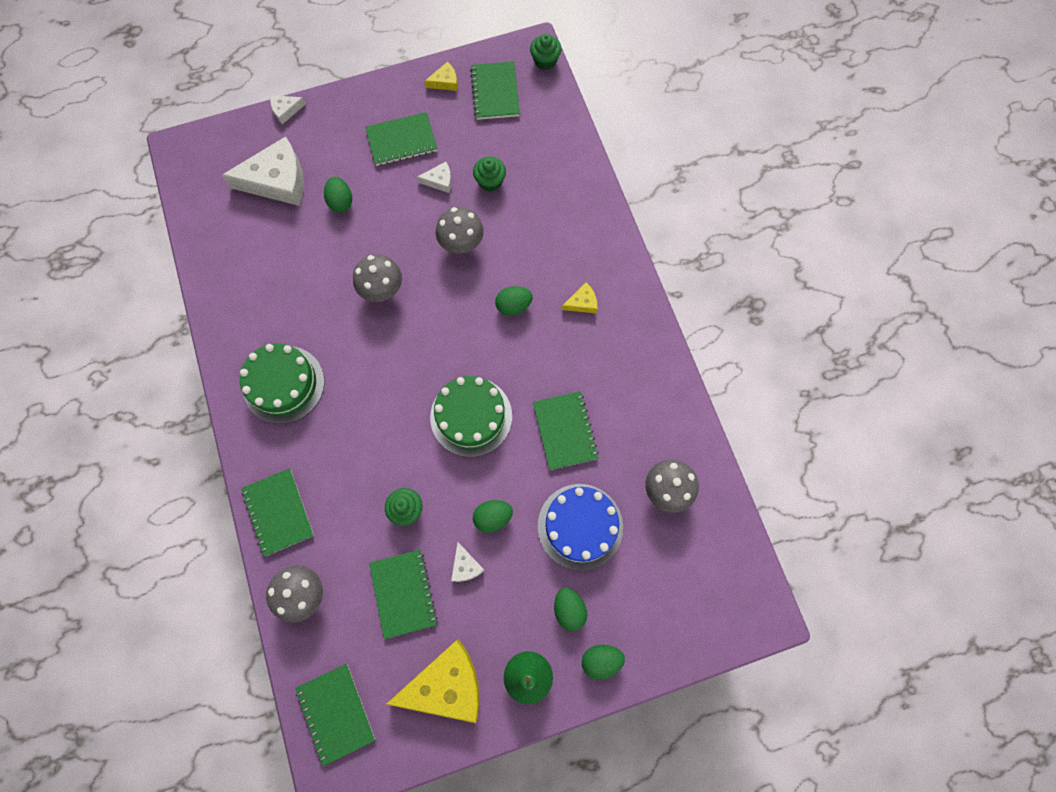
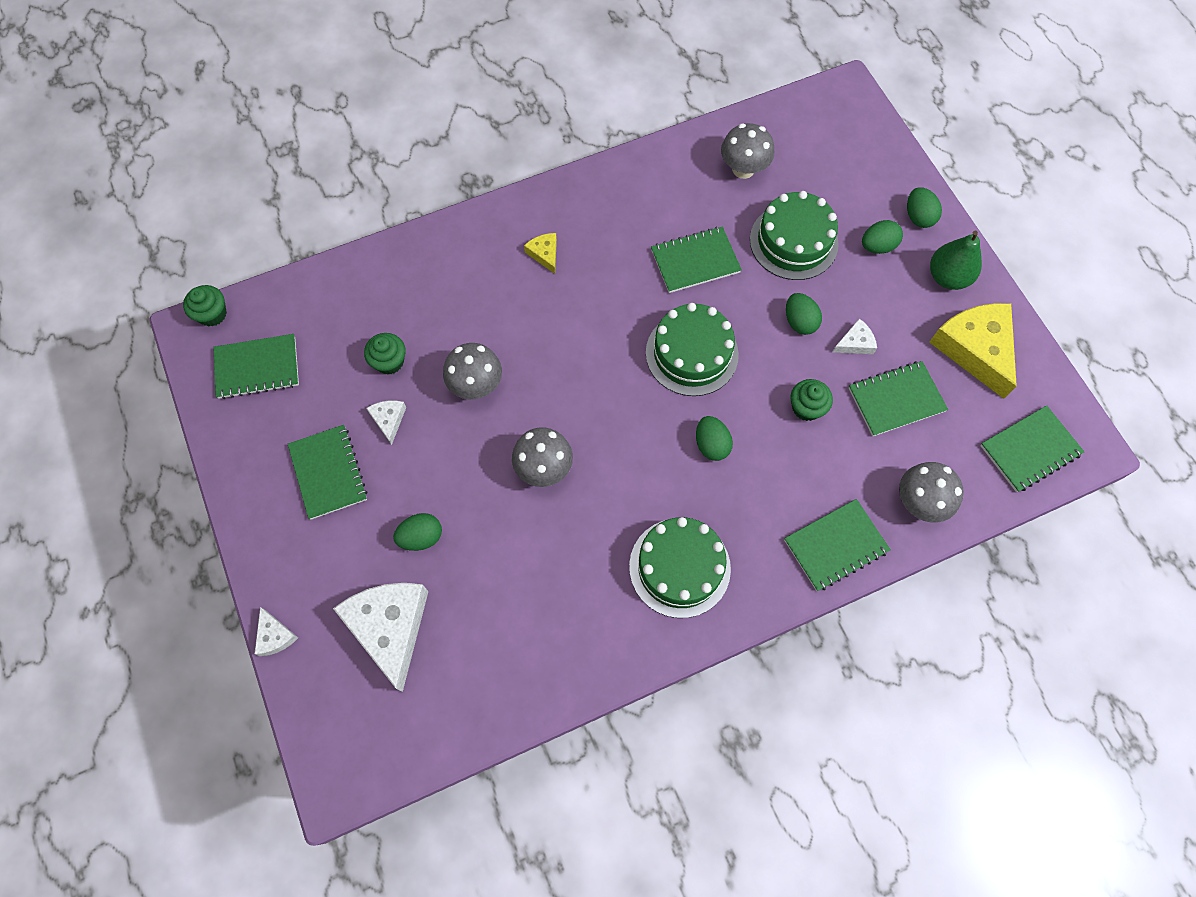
camera: 95 degrees left, 5 degrees down
yellow cheese [425,62,458,91] -> none
green egg [495,286,533,316] -> green egg moved to [696,416,733,461]
blue cake [538,484,623,570] -> green cake [750,191,839,280]

